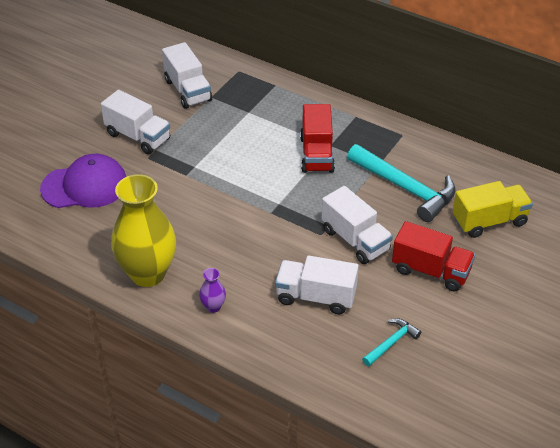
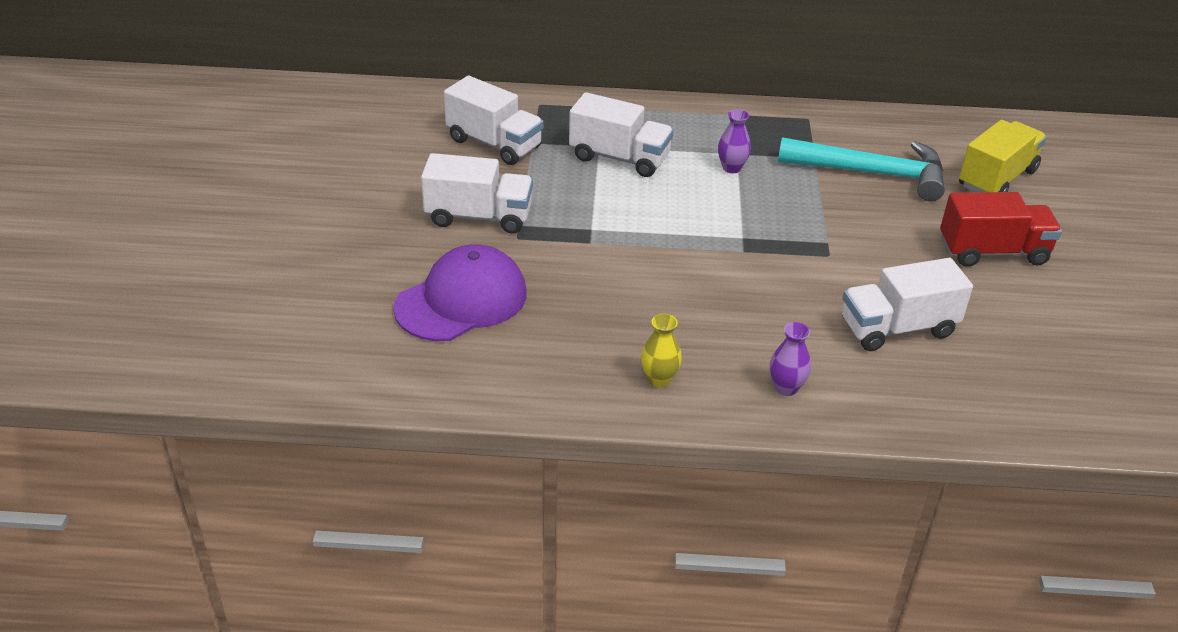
camera: 30 degrees left, 5 degrees down
yellow vase [111,174,176,287] -> yellow vase [641,314,682,387], size x0.41
red truck [300,104,335,173] -> purple vase [718,109,751,173]
white truck [321,186,393,264] -> white truck moved to [569,92,674,177]
turquoise hammer [362,318,421,366] -> none

